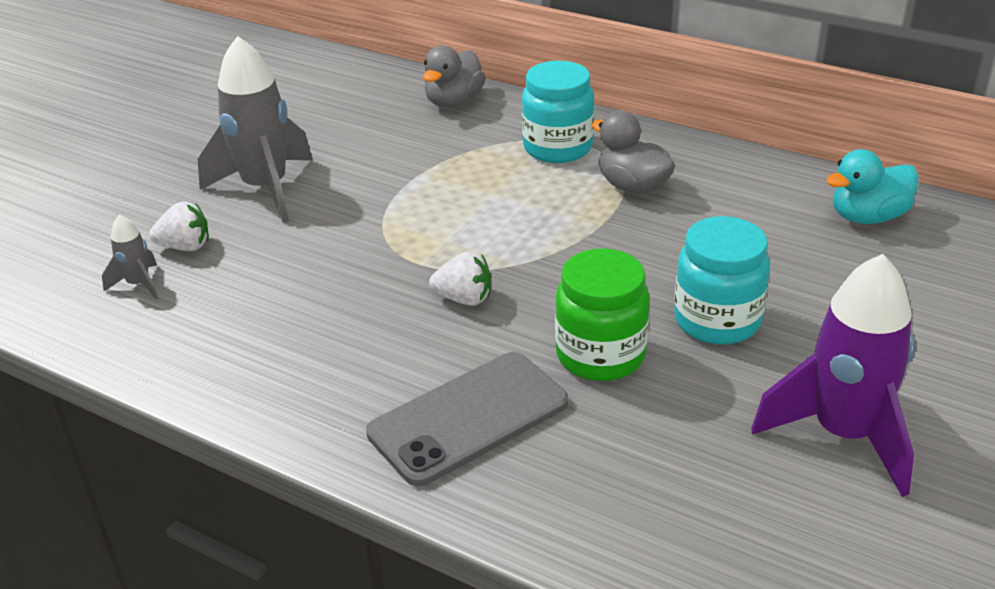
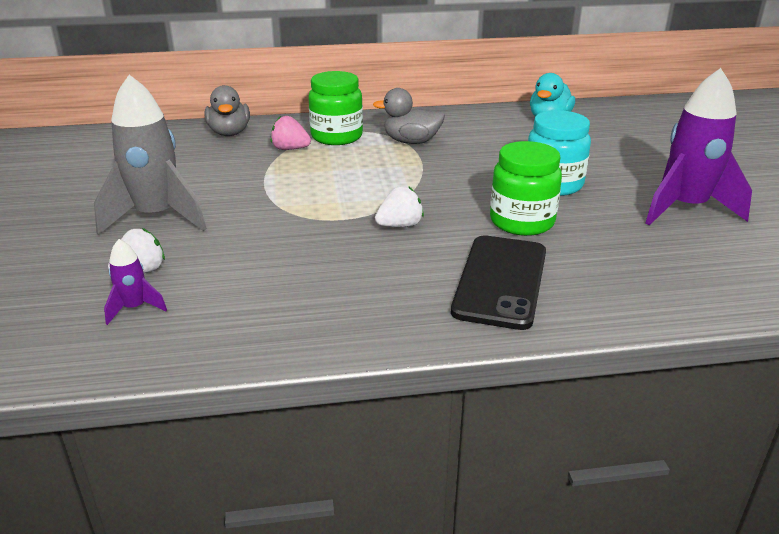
camera: 40 degrees left, 5 degrees down
grey rocket [102,214,158,299] -> purple rocket [104,239,167,325]
grey phone [366,352,568,486] -> black phone [451,235,546,330]
turquoise jar [522,61,594,163] -> green jar [308,71,363,145]
none -> pink strawberry [271,116,311,150]

